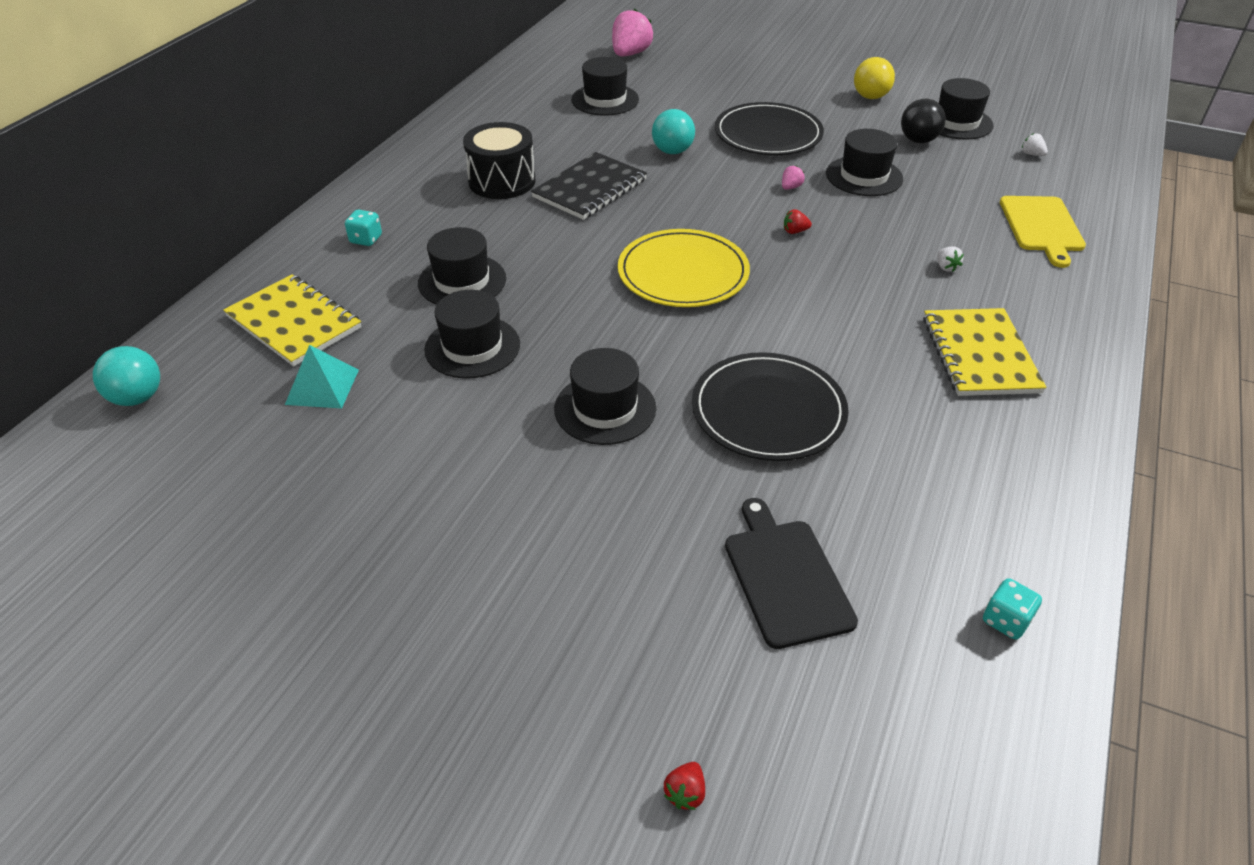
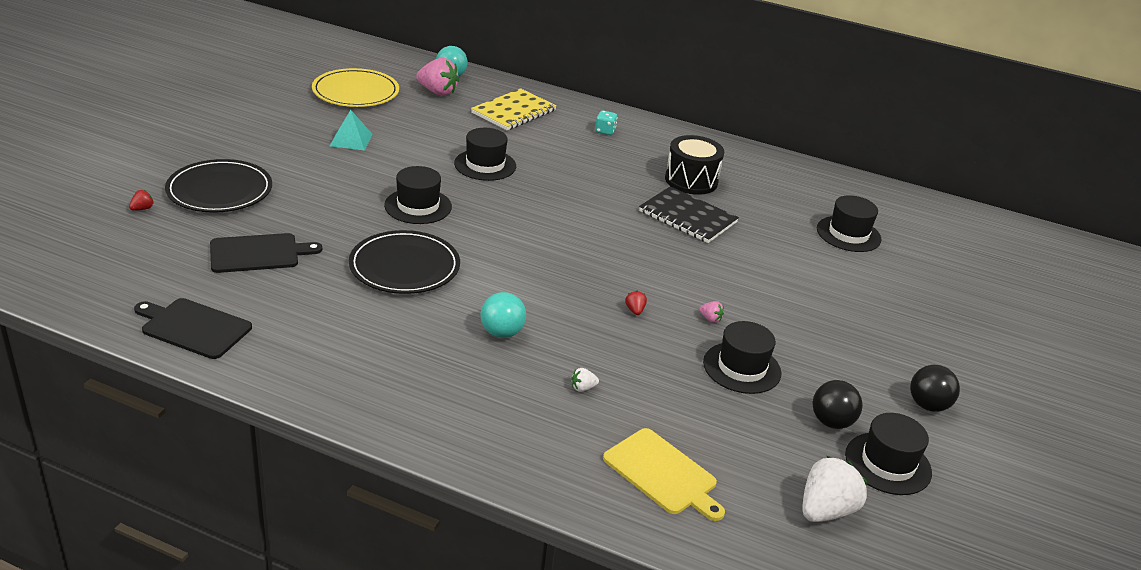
camera: 85 degrees right, 10 degrees down
turquoise pyramid [285,345,359,409] -> turquoise pyramid moved to [330,110,373,151]
black hat [418,227,506,305] -> none
pink strawberry [612,9,653,56] -> pink strawberry moved to [416,58,459,96]
yellow plate [618,229,750,307] -> yellow plate moved to [312,68,399,107]
turquoise ball [652,109,695,154] -> turquoise ball moved to [480,292,526,338]
red strawberry [664,762,705,810] -> red strawberry turned 105 degrees clockwise [129,190,154,211]
black plate [715,102,824,155] -> black plate moved to [165,159,272,213]
yellow ball [854,57,895,99] -> black ball [910,365,960,412]
yellow notebook [923,308,1047,396] -> none
turquoise dice [983,578,1042,640] -> black cutting board [134,298,252,359]
yellow cutting board [1000,196,1086,268] -> yellow cutting board turned 135 degrees counterclockwise [603,428,725,521]
white strawberry [1022,133,1048,156] -> white strawberry [802,456,868,522], size x2.29

